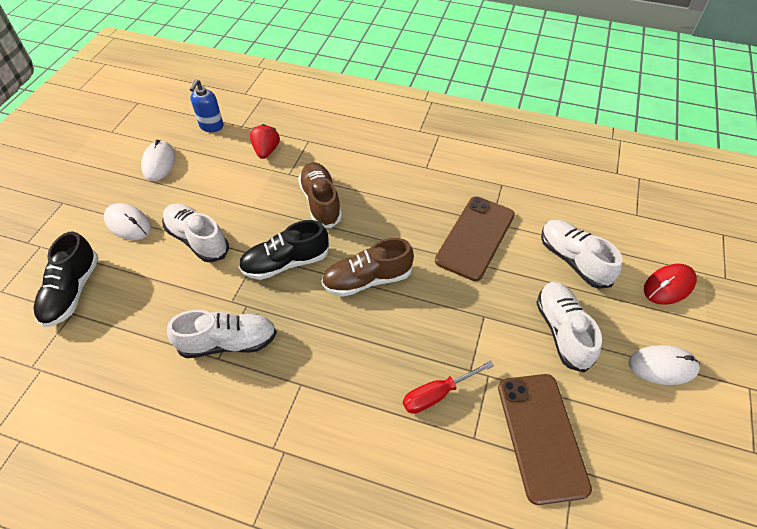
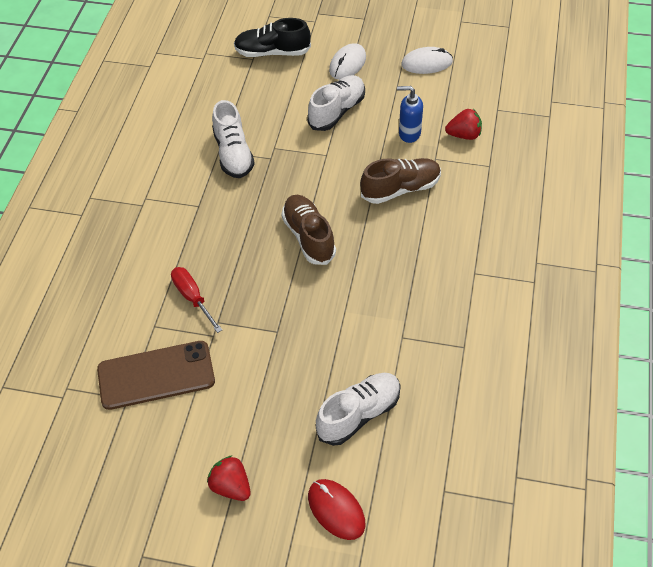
camera: 85 degrees right, 0 degrees up
blue soap dispenser [190,79,223,132] -> blue soap dispenser moved to [397,86,423,143]
black shoe [239,220,329,280] -> none
brown phone [435,197,515,281] -> none
white shoe [536,282,602,373] -> none
white mouse [629,345,700,385] -> red strawberry [207,455,251,501]

